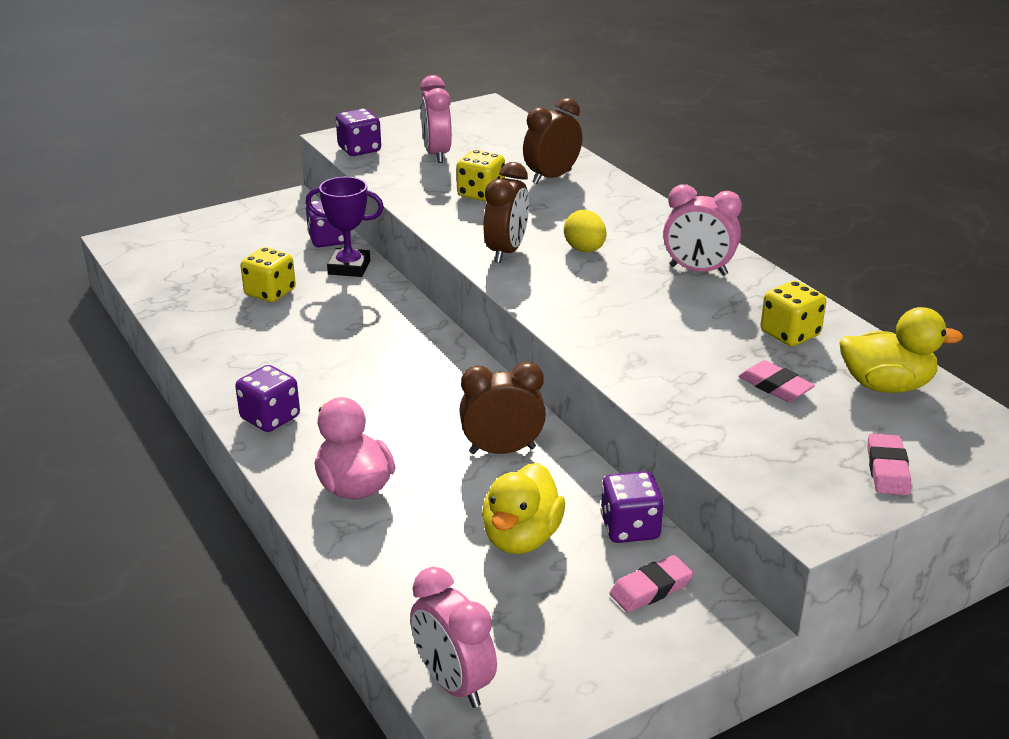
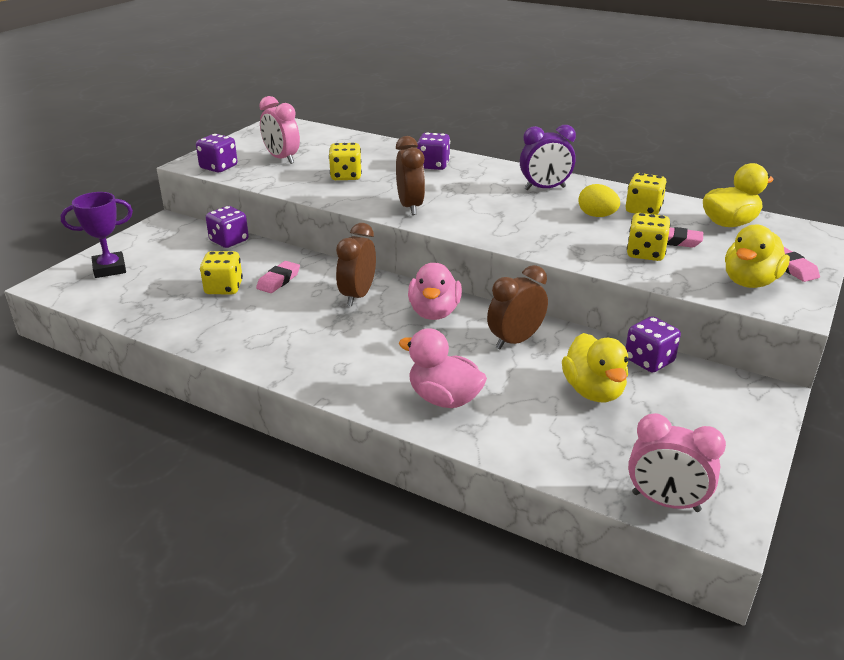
camera: 30 degrees left, 0 degrees up
purple dice [235,365,300,432] -> purple dice moved to [417,133,450,170]
purple trophy [306,177,384,277] -> purple trophy moved to [61,192,133,278]
brown clock [523,98,582,184] -> brown clock moved to [336,223,376,306]
yellow egg [564,210,606,252] -> yellow egg moved to [578,184,620,217]
pink eraser [609,555,694,612] -> pink eraser moved to [256,261,300,293]
pink clock [663,184,742,276] -> purple clock [520,125,576,190]
none -> pink duck [408,263,462,320]
none -> yellow dice [627,213,670,261]
none -> yellow duck [725,225,790,288]

